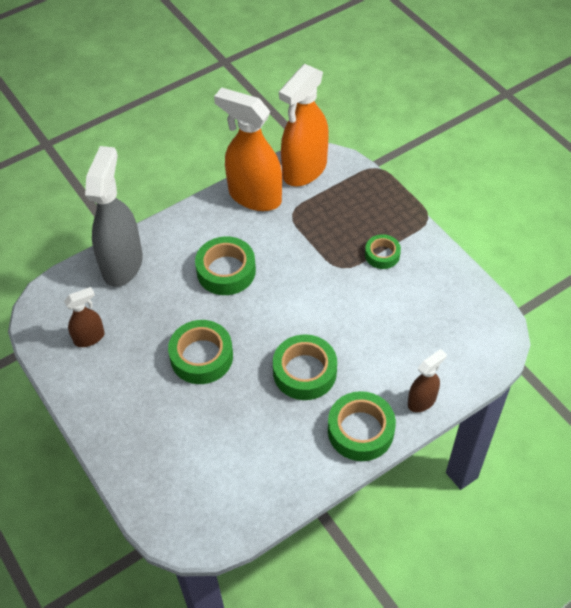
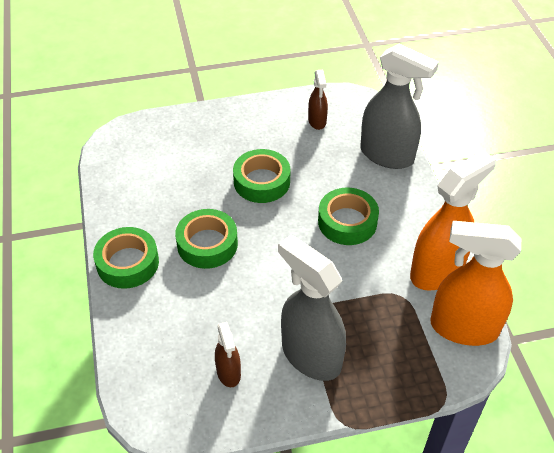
camera: 110 degrees right, 5 degrees down
orange spray bottle [279,64,329,186] -> orange spray bottle turned 45 degrees counterclockwise [430,221,521,346]
green tape [365,234,401,269] -> grey spray bottle [278,235,346,381]
brown spray bottle [408,349,447,412] -> brown spray bottle moved to [215,322,241,387]

